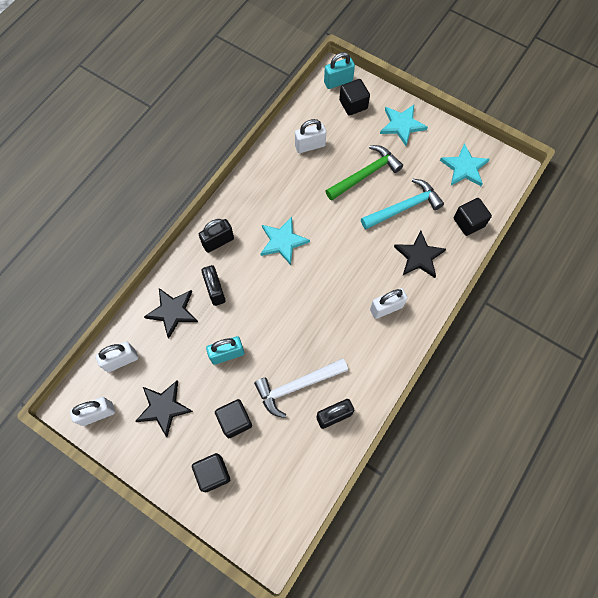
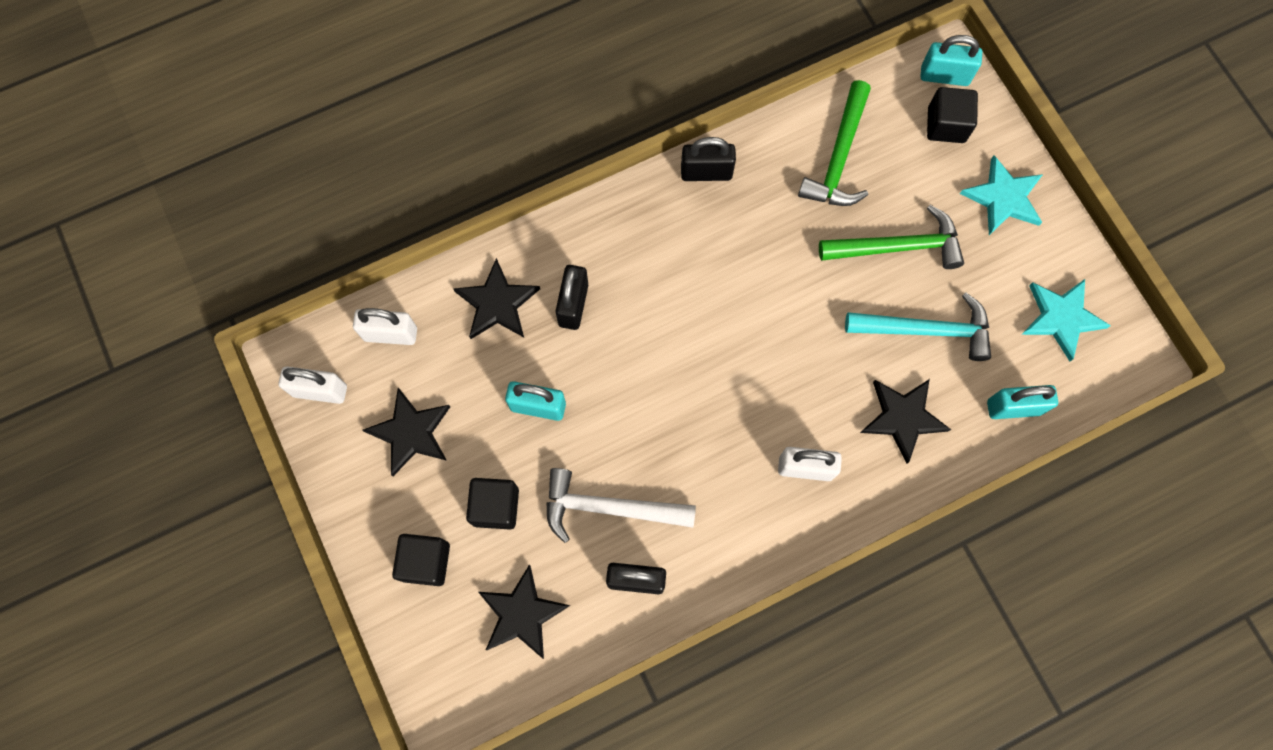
camera: 30 degrees right, 5 degrees up
black padlock [199,219,234,253] -> black padlock moved to [681,137,736,181]
turquoise star [260,217,310,265] -> none
white padlock [295,119,326,153] -> green hammer [798,80,871,206]
black cube [454,198,492,236] -> turquoise padlock [987,385,1058,419]
none -> black star [478,565,570,659]

